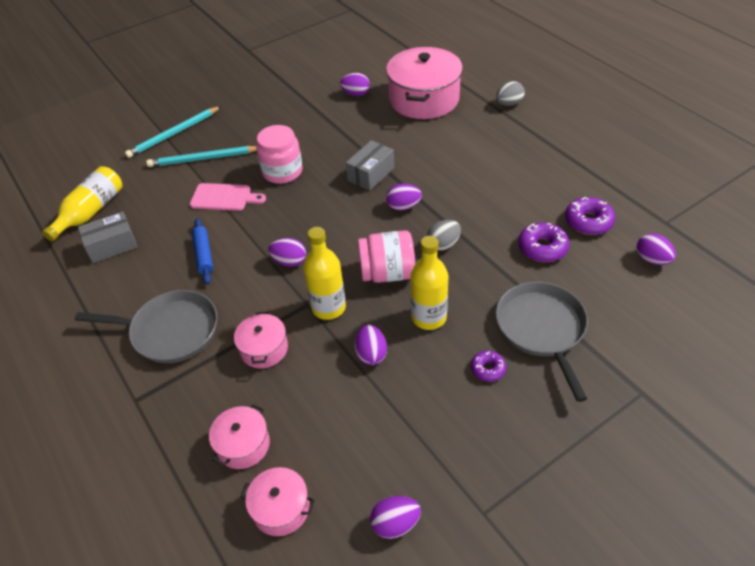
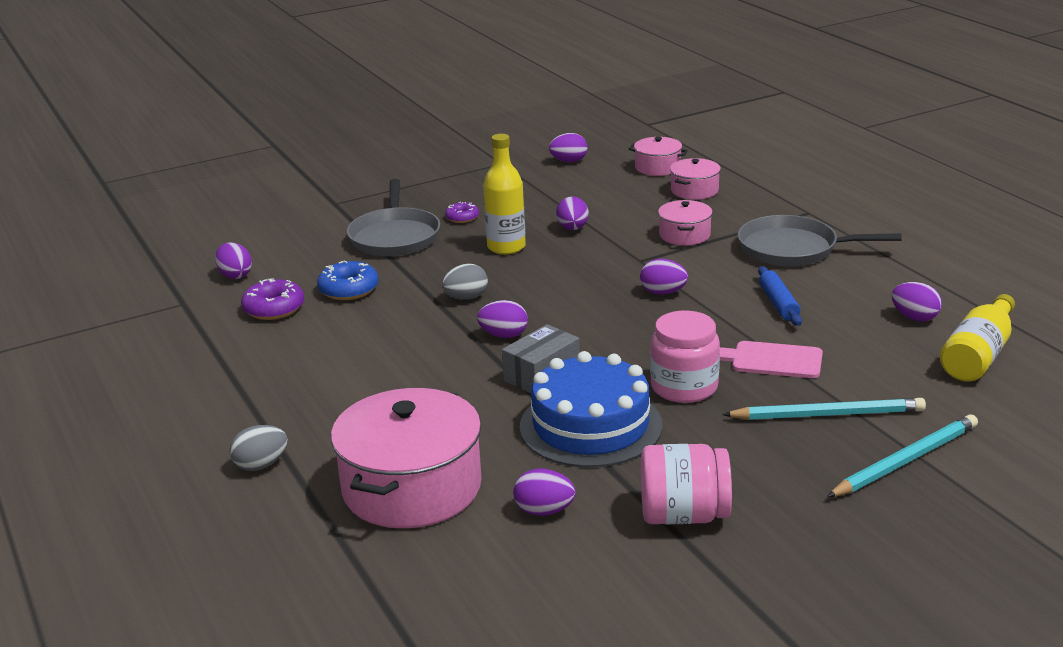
camera: 175 degrees left, 20 degrees down
grey box [78,212,137,263] -> purple egg [892,282,942,322]
yellow bottle [303,227,346,320] -> none
pink jar [358,230,415,283] -> pink jar moved to [641,444,732,524]
purple donut [518,222,569,262] -> blue donut [317,260,379,300]
none -> blue cake [520,351,663,468]

